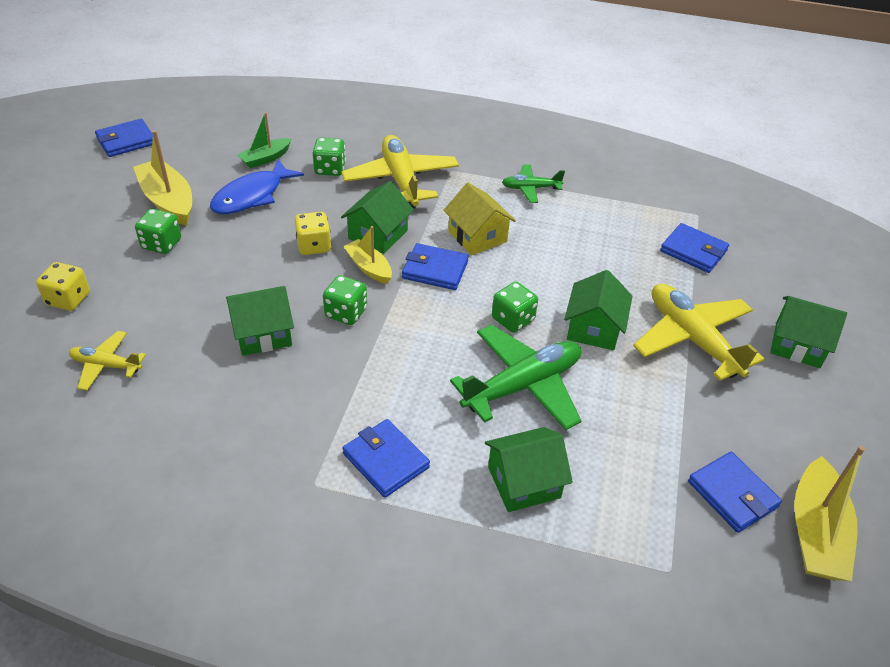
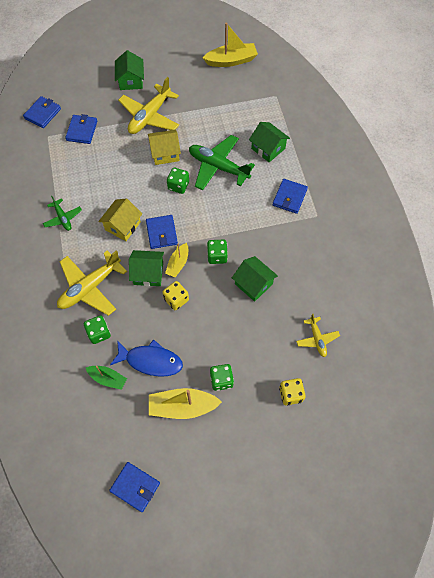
camera: 115 degrees left, 20 degrees up
yellow boat [133,130,192,226] -> yellow boat turned 60 degrees clockwise [149,388,222,419]
green house [564,270,633,350] -> yellow house [148,130,181,165]
blue wallet [688,452,782,533] -> blue wallet moved to [23,96,61,128]

